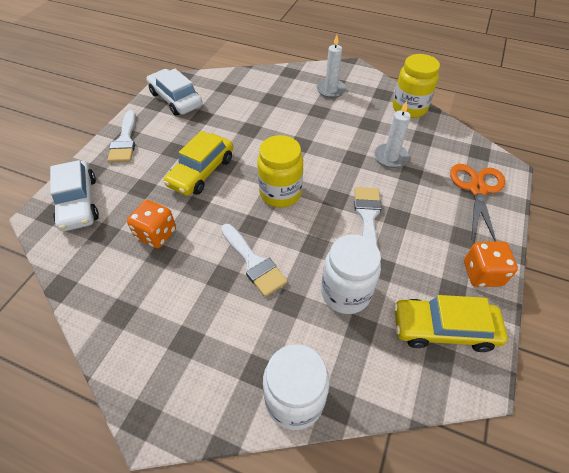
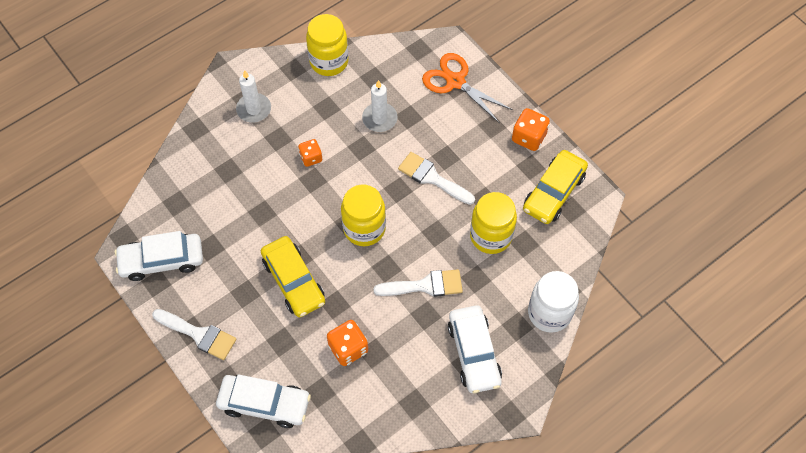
camera: 60 degrees left, 10 degrees up
white jar [321,234,381,314] -> yellow jar [470,192,517,254]
none -> orange dice [298,139,323,167]
none -> white car [448,305,502,393]

